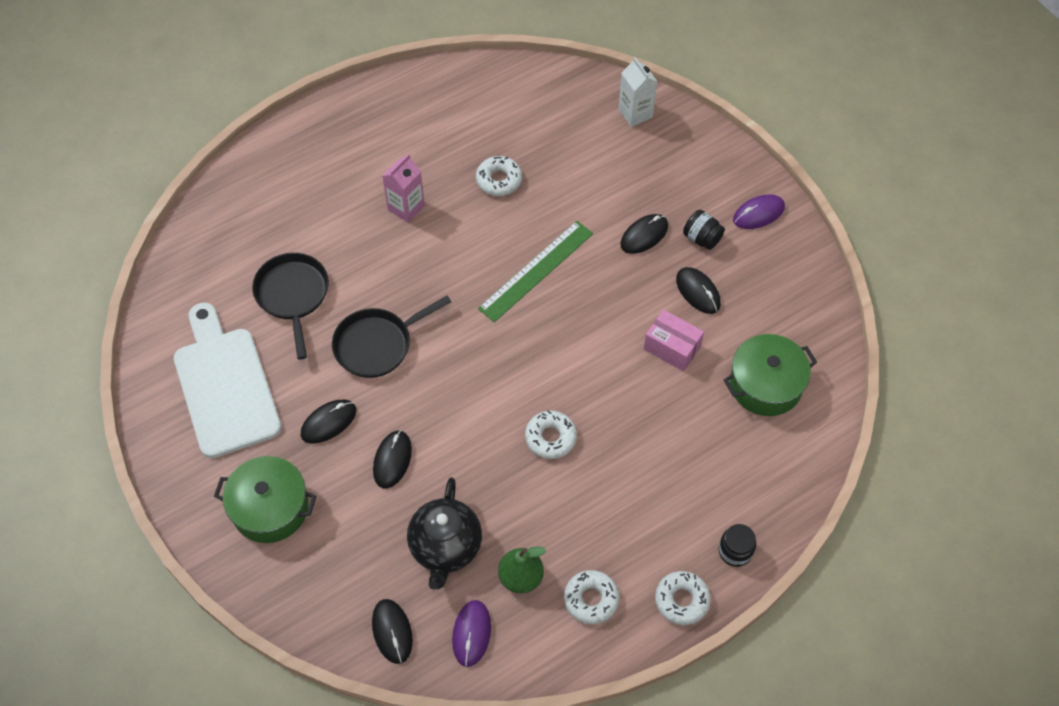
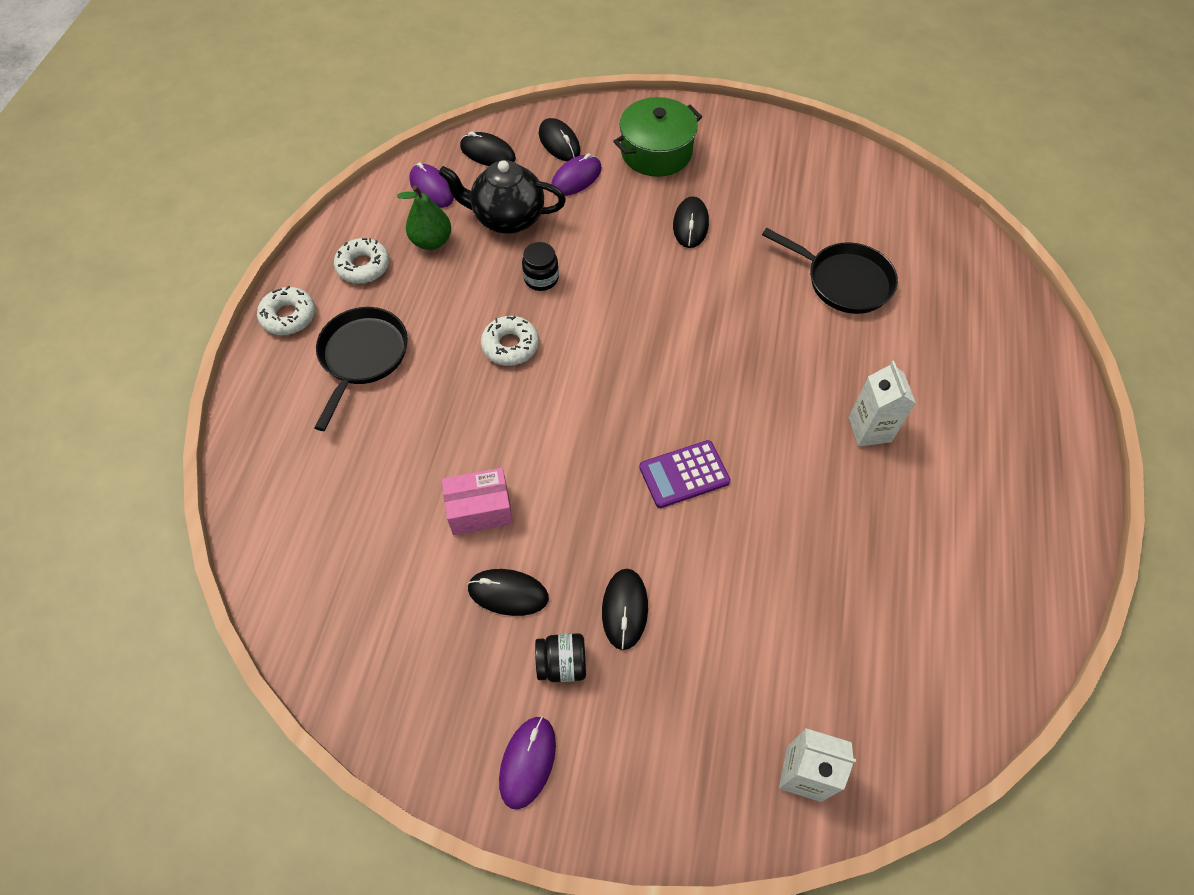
camera: 135 degrees right, 0 degrees up
white cutting board [174,302,282,458] -> none
black pan [332,296,451,378] -> black pan moved to [314,307,408,431]
black mouse [373,430,412,489] -> black mouse moved to [539,118,580,161]
pink carton [382,154,425,223] -> white carton [849,361,916,446]
black teapot [407,477,482,590] -> black teapot turned 45 degrees counterclockwise [439,160,566,234]
white donut [476,156,522,196] -> none
green ruler [478,221,593,322] -> purple calculator [639,440,731,508]
black jar [719,524,756,567] -> black jar moved to [522,242,559,291]
green pot [724,334,817,416] -> none
none -> purple mouse [551,153,602,196]

